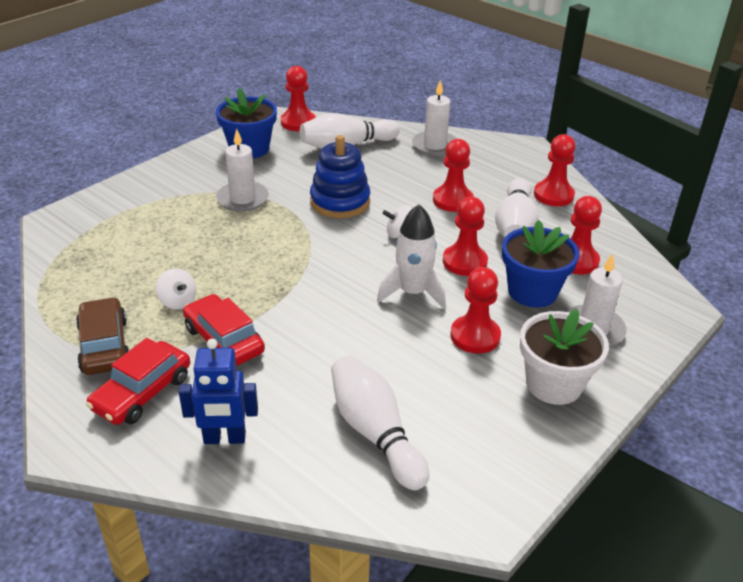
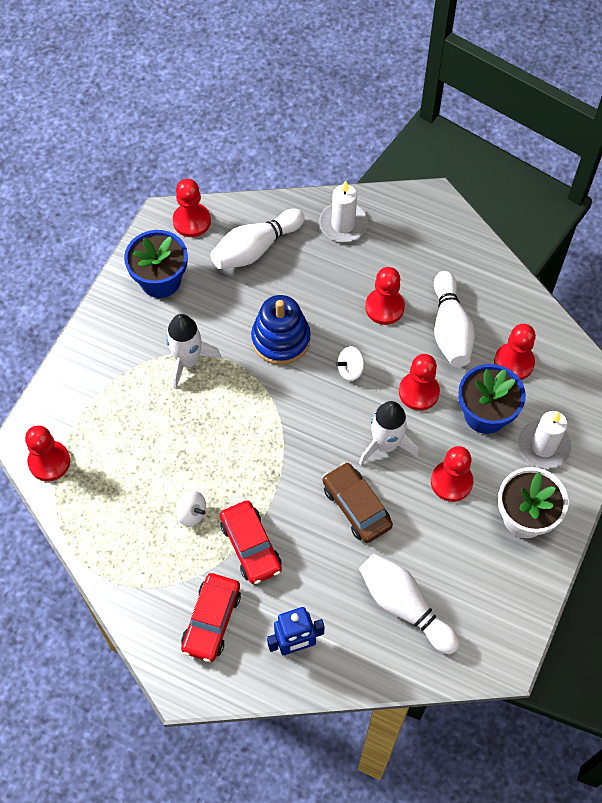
camera: 15 degrees left, 25 degrees up
brown car [76,297,130,375] -> brown car moved to [323,462,393,543]
red car [183,294,265,366] -> red car turned 150 degrees counterclockwise [220,500,282,584]
white candle [216,128,269,212] -> white rocket [166,314,221,389]
red pawn [534,134,576,206] -> red pawn moved to [25,425,70,481]

